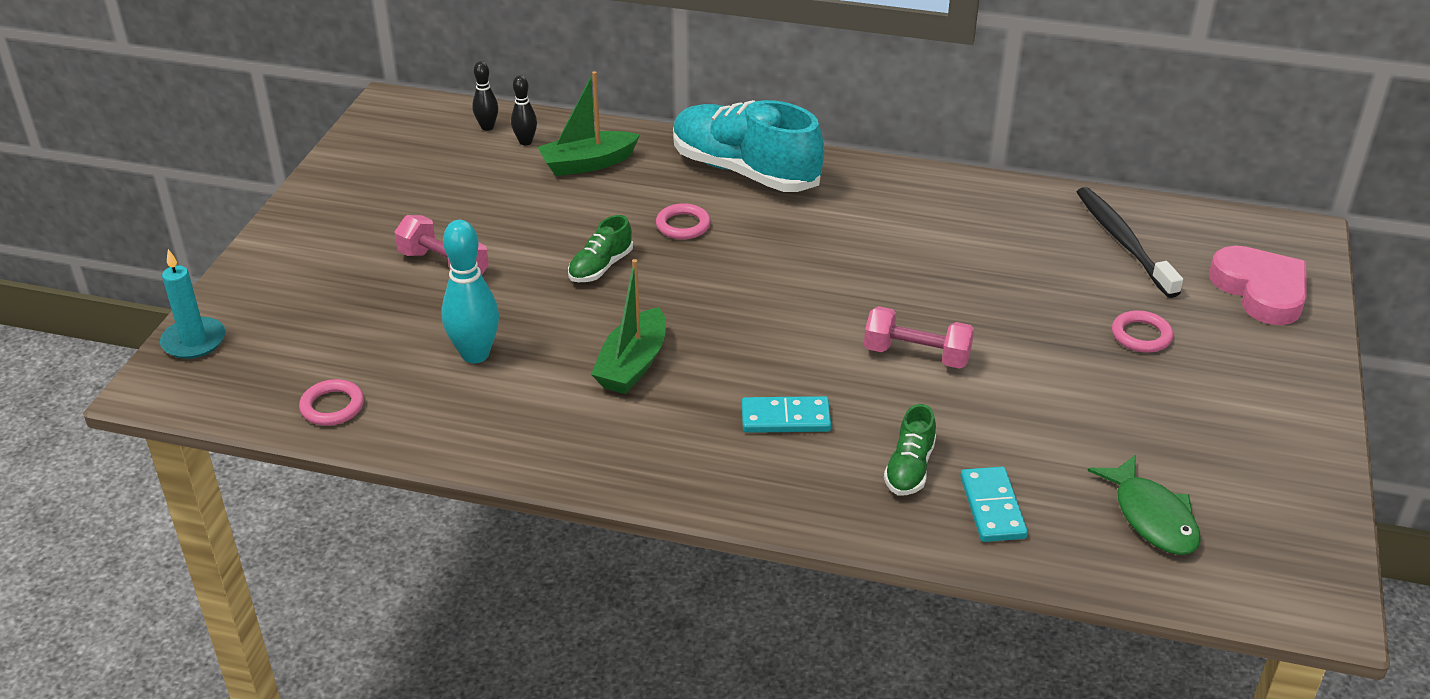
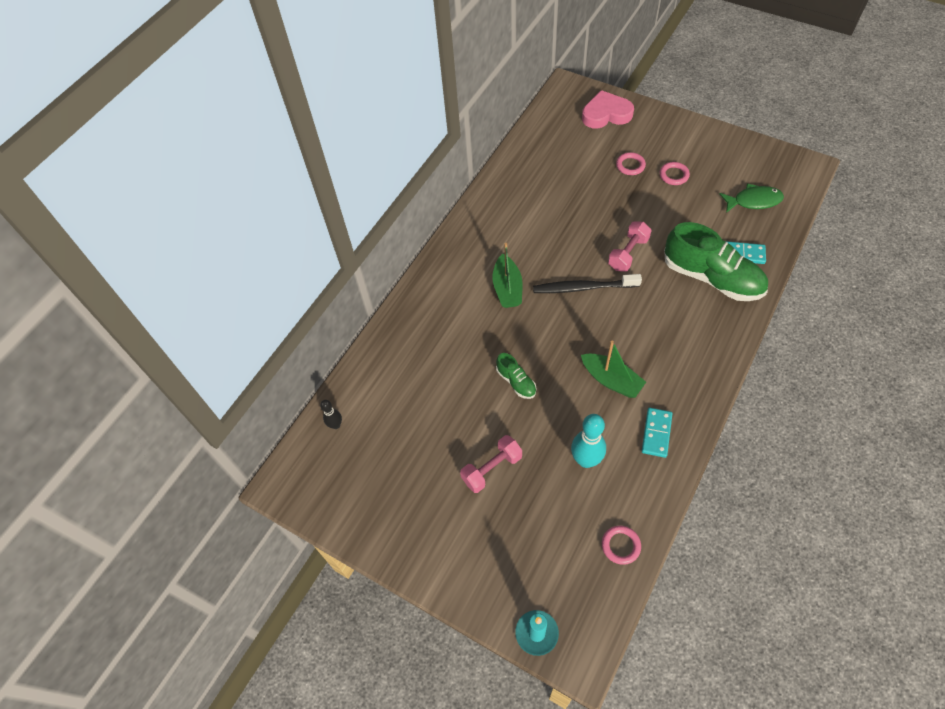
camera: 70 degrees left, 20 degrees up
black bowling pin [511,75,537,145] -> none
green boat [537,71,640,176] -> green boat moved to [493,243,522,308]
pink ring [656,203,711,240] -> pink ring moved to [660,162,690,185]
turquoise shoe [673,100,824,192] -> none
turquoise domino [742,396,831,433] -> turquoise domino moved to [642,408,672,458]
green shoe [884,404,936,495] -> green shoe [664,222,768,301], size x2.16
black toothbrush [1077,187,1183,298] -> black toothbrush moved to [533,274,642,293]

